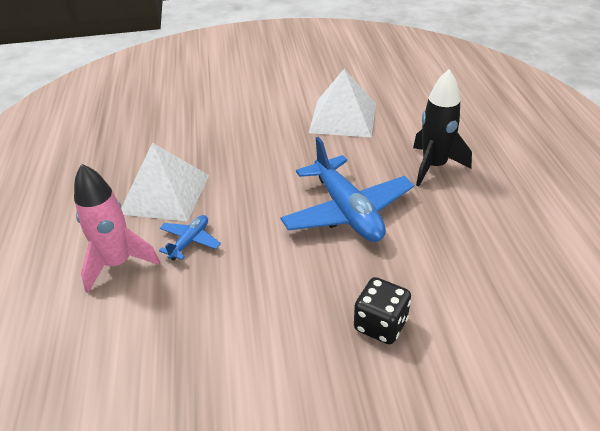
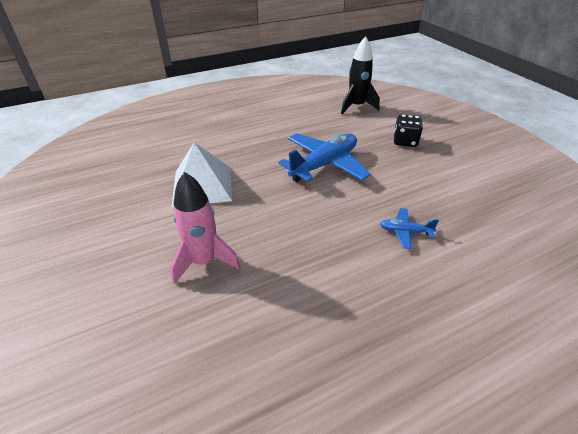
camera: 110 degrees left, 0 degrees up
pink rocket [74,164,160,293] -> pink rocket moved to [170,172,240,285]
white pyramid [121,143,210,221] -> none
black rocket [413,69,472,186] -> black rocket moved to [341,36,380,114]

